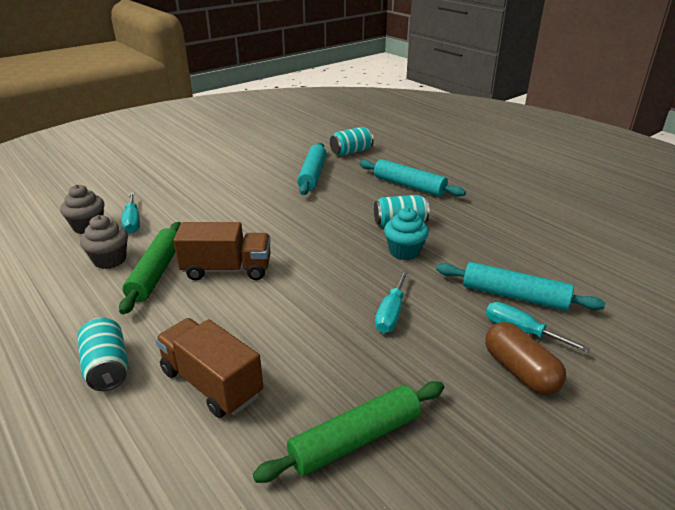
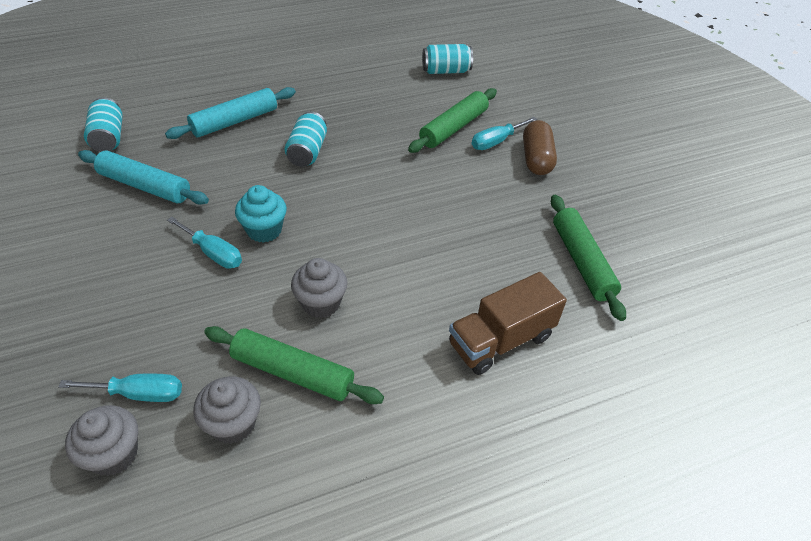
camera: 75 degrees left, 15 degrees up
turquoise can [77,317,129,391] -> turquoise can moved to [422,44,473,74]
brown truck [173,222,271,280] -> grey cupcake [291,258,347,318]
turquoise screwdriver [375,270,408,333] -> turquoise screwdriver moved to [167,217,242,269]
turquoise cupcake [384,207,429,260] -> turquoise cupcake moved to [235,185,287,243]
turquoise rolling pin [436,262,605,311] -> green rolling pin [408,88,497,153]
brown capsule [485,322,566,395] -> brown capsule turned 75 degrees counterclockwise [523,120,557,175]

